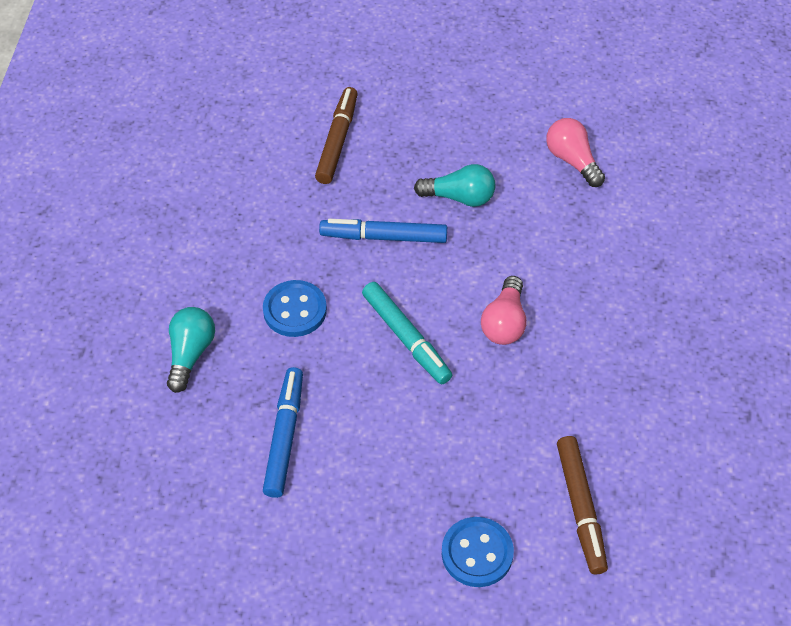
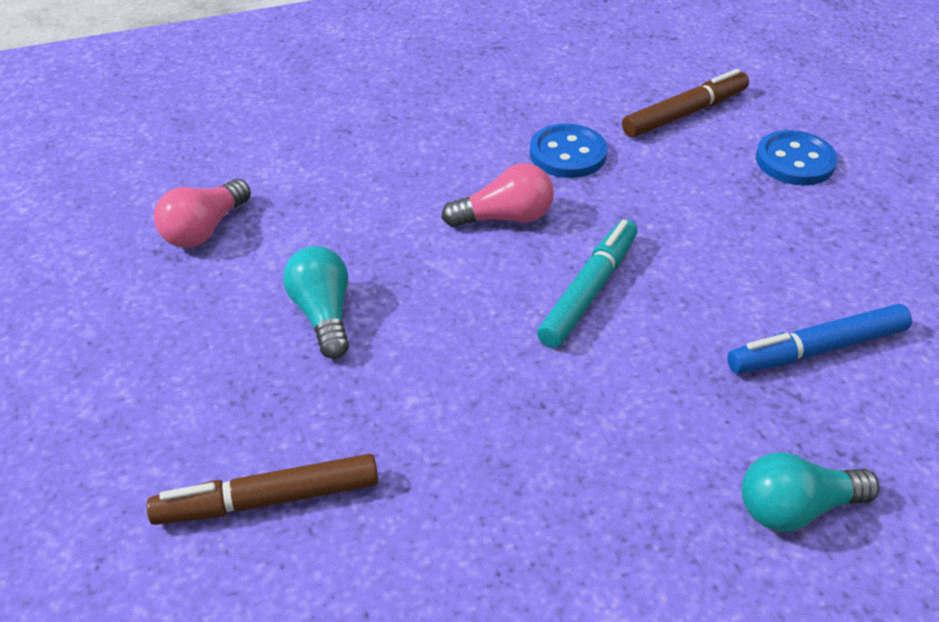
camera: 115 degrees left, 10 degrees down
blue button [263,280,327,337] -> blue button moved to [530,123,607,178]
blue marker [319,219,447,243] -> none

